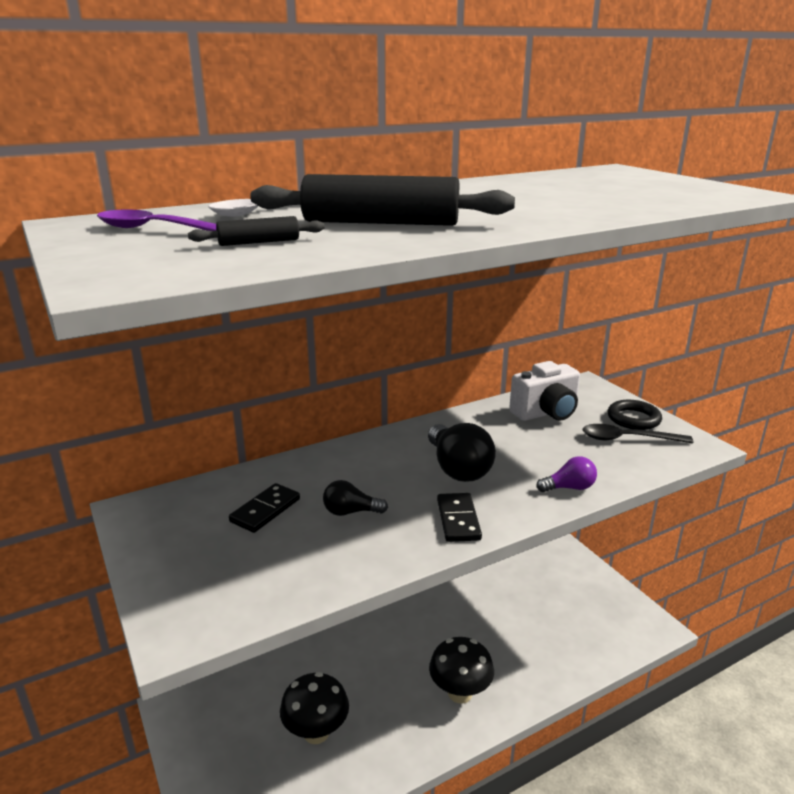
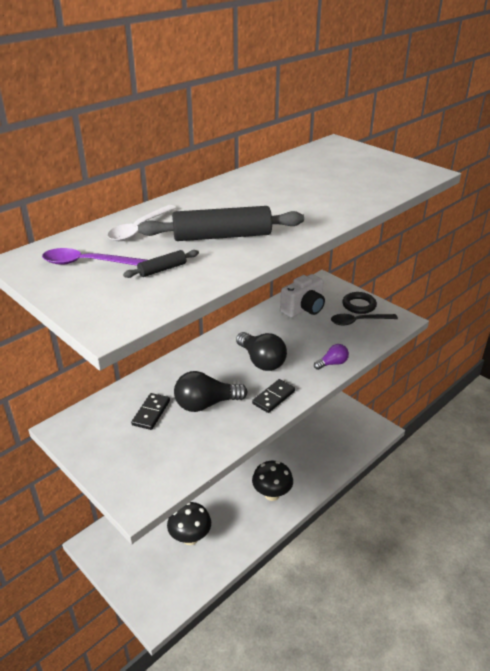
camera: 15 degrees left, 10 degrees up
black light bulb [323,480,388,516] -> black light bulb [174,371,247,412], size x1.79
black domino [437,493,482,542] -> black domino turned 60 degrees clockwise [252,379,295,413]

